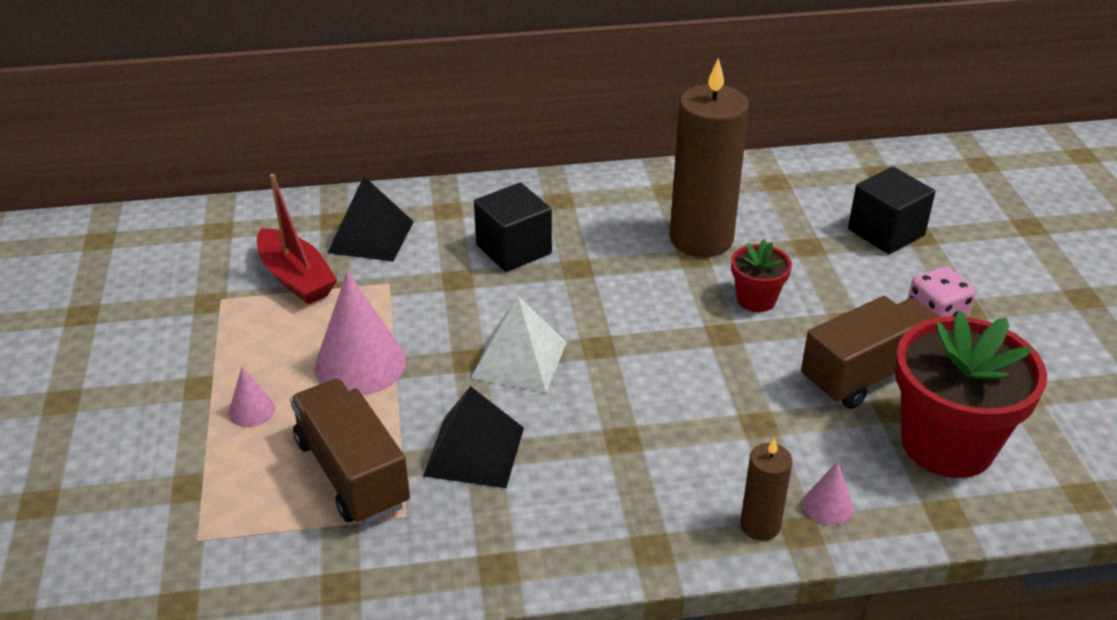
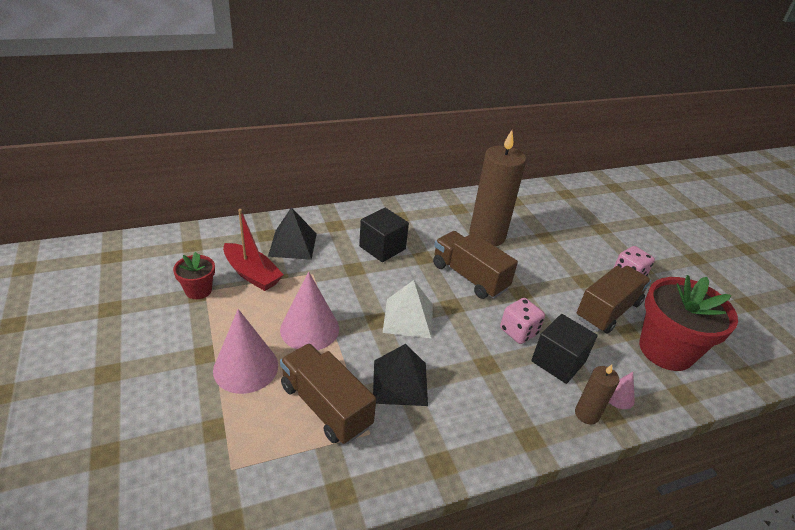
camera: 15 degrees left, 0 degrees up
pink cone [228,367,275,427] -> pink cone [213,309,278,394], size x2.06
red flower pot [731,239,792,312] -> red flower pot moved to [173,252,215,299]
black cube [848,167,935,254] -> black cube moved to [531,314,598,384]
none -> brown truck [433,231,518,299]
none -> pink dice [500,298,545,344]

